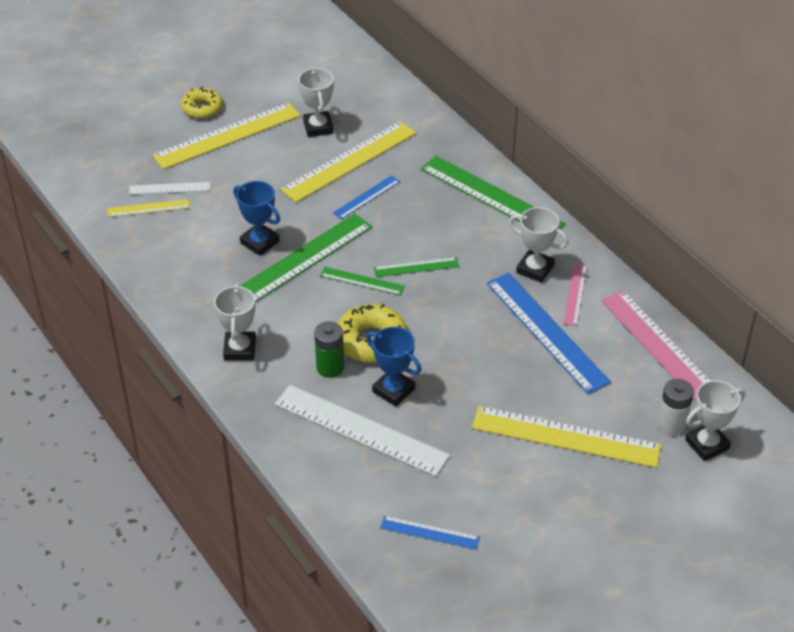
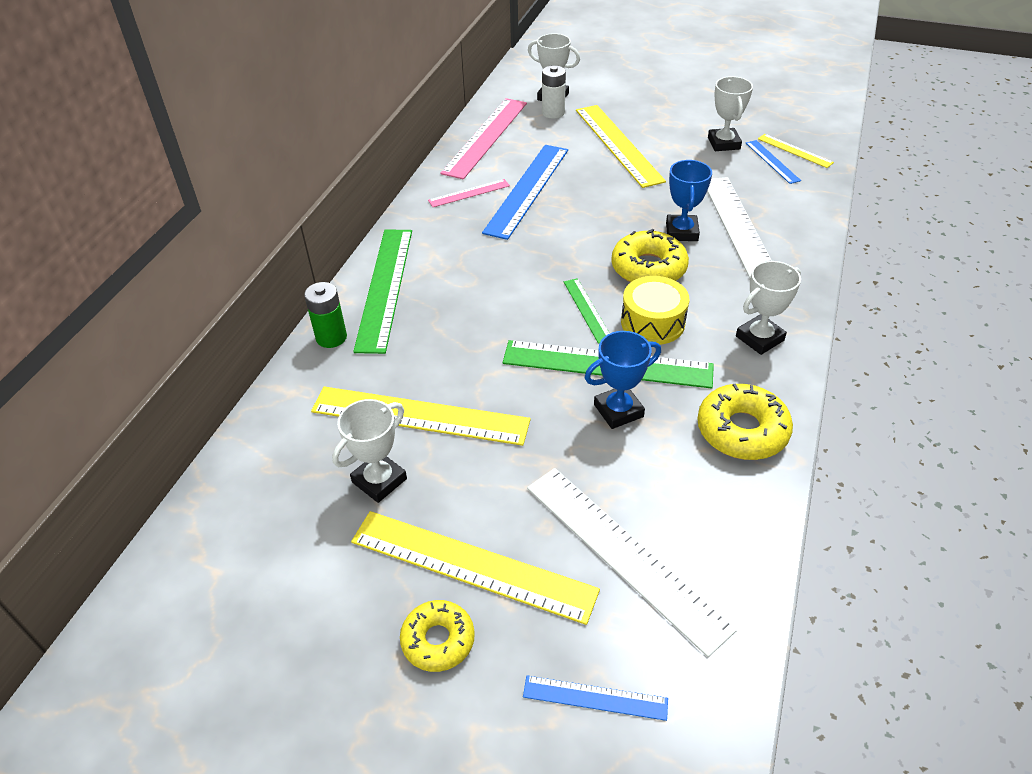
camera: 125 degrees left, 0 degrees up
yellow ruler [107,199,190,217] -> yellow ruler moved to [758,134,834,168]
white ruler [129,182,210,195] -> white ruler [527,468,737,657], size x2.00
blue trophy [233,181,280,256] -> blue trophy turned 60 degrees clockwise [585,331,661,429]
green battery [314,321,344,378] -> green battery moved to [304,282,347,348]
blue ruler [333,175,400,220] -> blue ruler moved to [523,675,668,721]
green ruler [374,257,459,277] -> none
white trophy [509,207,568,283] -> white trophy moved to [708,76,753,151]
none -> yellow drum [621,276,689,345]
none -> yellow donut [697,384,793,460]

